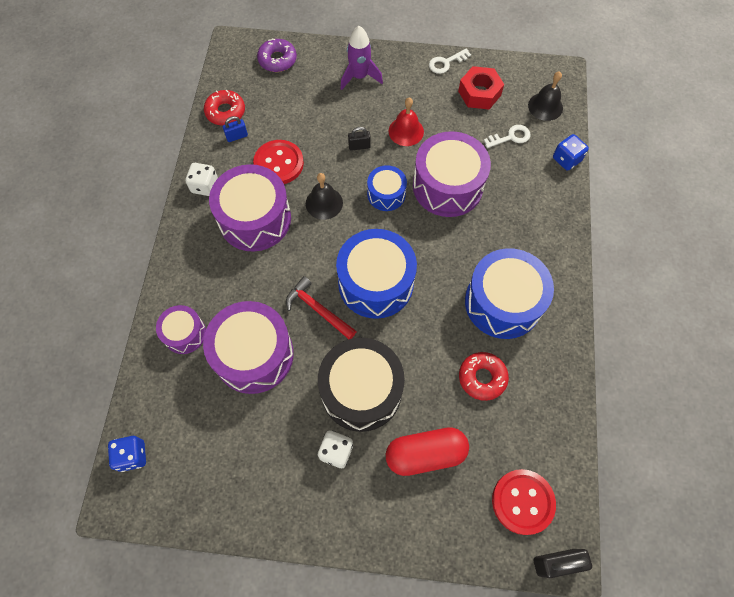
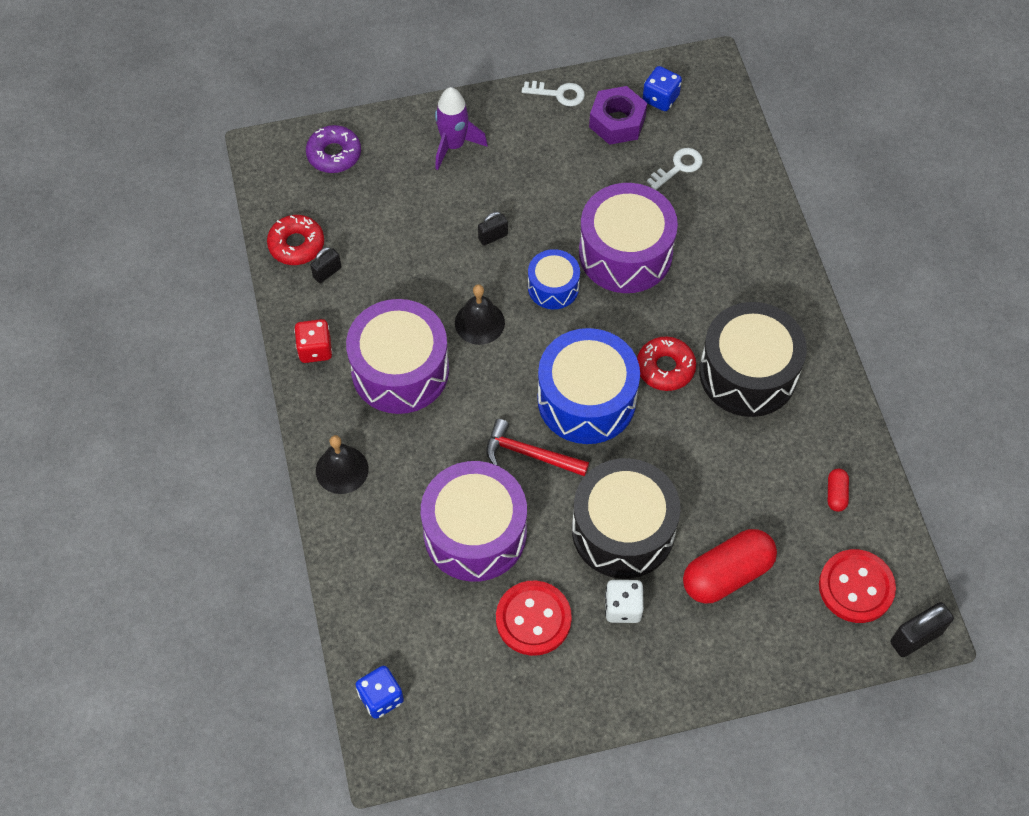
camera: 20 degrees left, 5 degrees down
purple drum [156,305,206,354] -> none
white dice [185,163,218,196] -> red dice [294,319,333,363]
blue padlock [223,116,248,142] -> black padlock [310,247,341,283]
red button [253,140,304,184] -> red button moved to [496,580,572,656]
red bell [389,98,424,146] -> none
white key [429,48,471,74] -> white key turned 120 degrees counterclockwise [522,81,585,106]
red nut [458,66,504,109] -> purple nut [589,86,647,145]
red donut [459,352,509,401] -> red donut moved to [637,336,696,391]
blue drum [465,248,554,339] -> black drum [699,302,807,417]
black bell [528,71,563,121] -> black bell moved to [316,435,369,494]
blue dice [553,134,589,171] -> blue dice moved to [643,66,682,111]
none -> red capsule [828,469,849,512]

